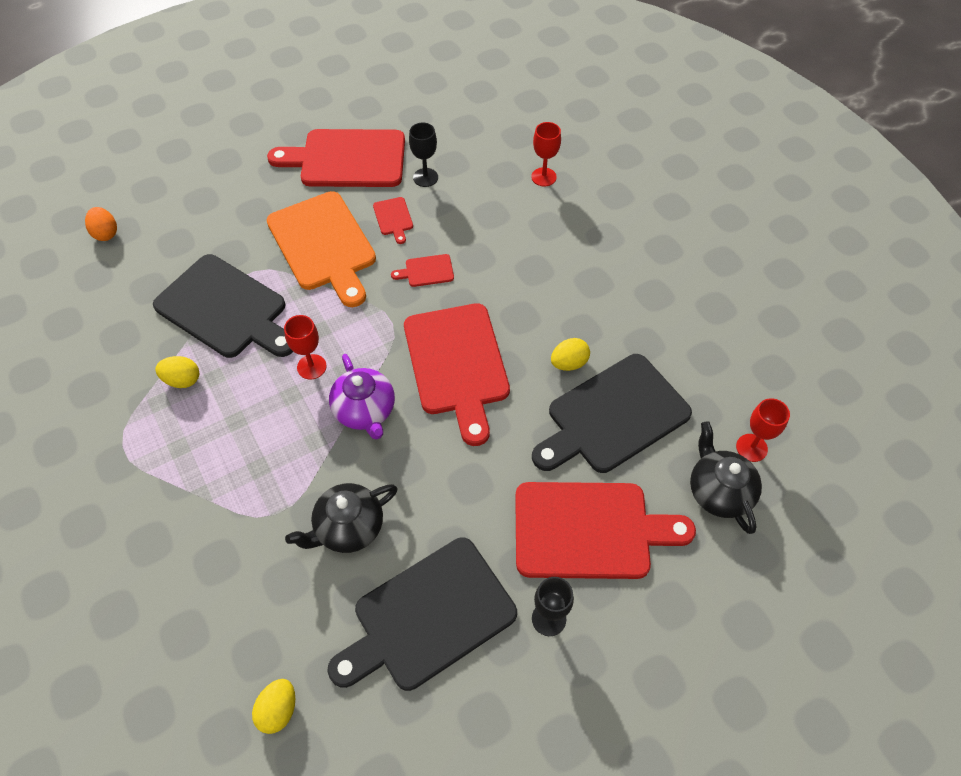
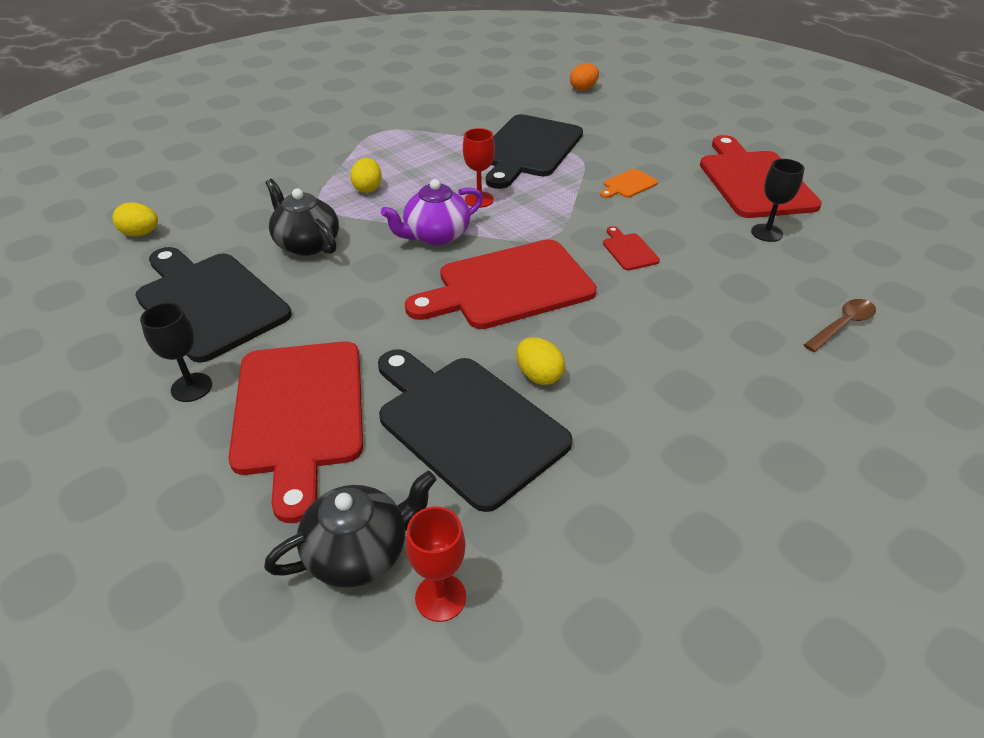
camera: 80 degrees right, 15 degrees down
yellow egg [155,356,199,388] -> yellow egg moved to [350,158,382,193]
orange cutting board [267,191,376,307] -> orange cutting board [600,169,658,198], size x0.42
red cutting board [373,197,413,244] -> none
red goblet [531,122,561,186] -> brown spoon [804,299,876,352]

